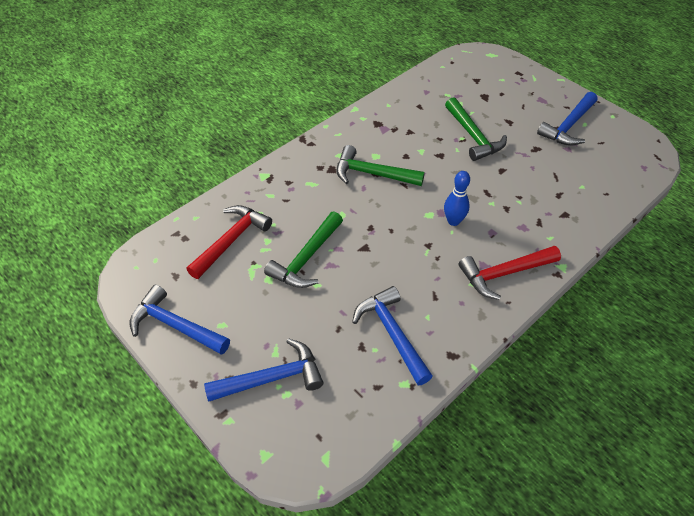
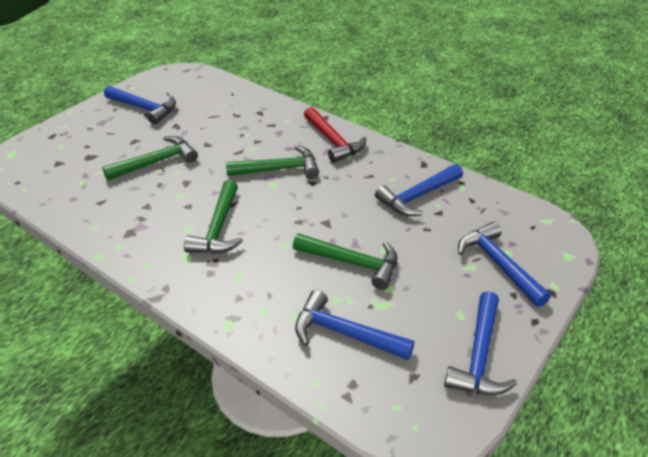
camera: 100 degrees left, 10 degrees down
red hammer [186,205,272,279] -> blue hammer [295,290,415,360]
blue bowling pin [444,171,470,226] -> green hammer [226,145,319,179]

